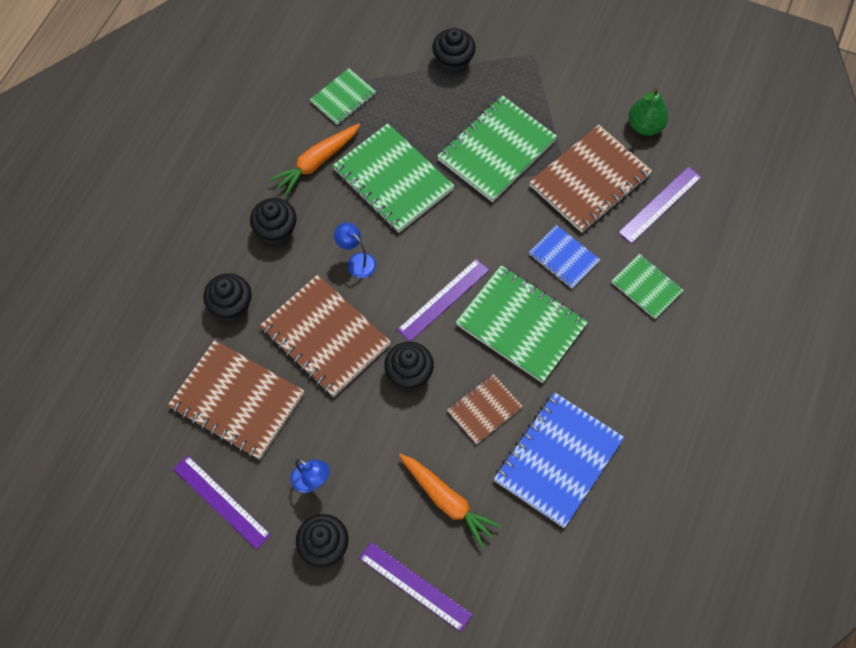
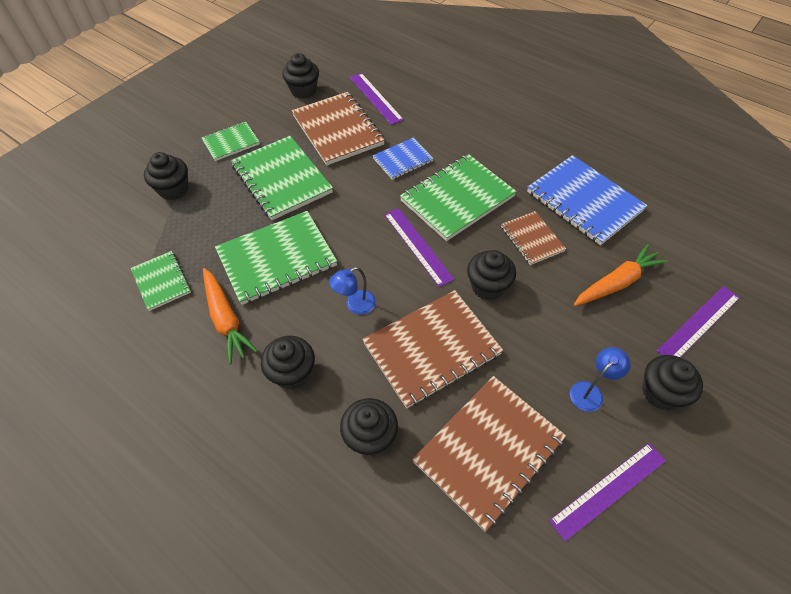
camera: 75 degrees left, 10 degrees down
green notebook [612,254,684,319] -> green notebook moved to [202,122,260,161]
green pear [629,88,668,136] -> black cupcake [282,53,319,99]

